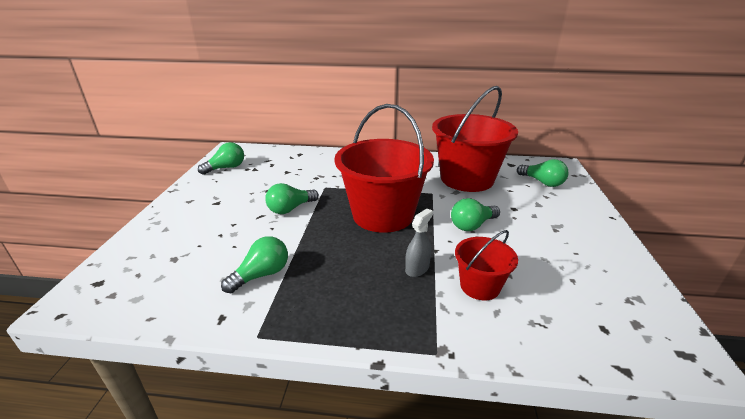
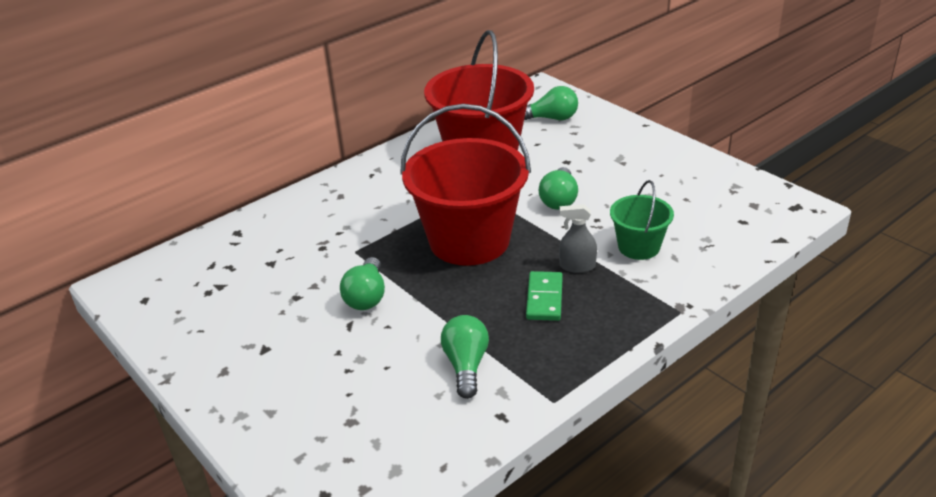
camera: 45 degrees left, 5 degrees up
green light bulb [198,142,244,175] -> none
grey spray bottle [405,209,433,277] -> grey spray bottle turned 75 degrees counterclockwise [559,204,597,273]
red bucket [455,230,518,300] -> green bucket [610,180,674,260]
none -> green domino [526,271,563,321]

